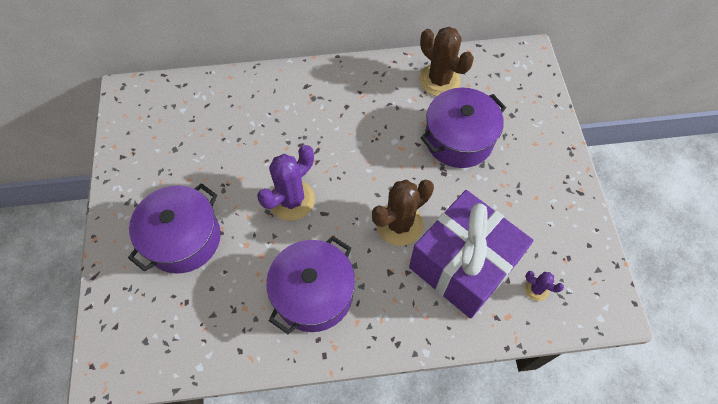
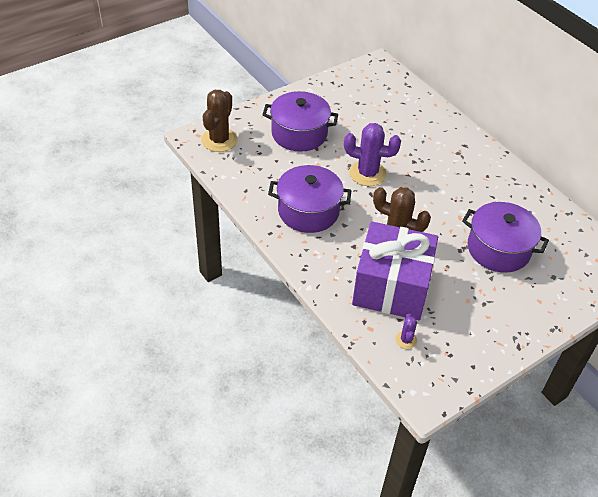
camera: 60 degrees right, 15 degrees down
brown cactus [419,27,474,96] -> brown cactus moved to [201,90,238,152]

